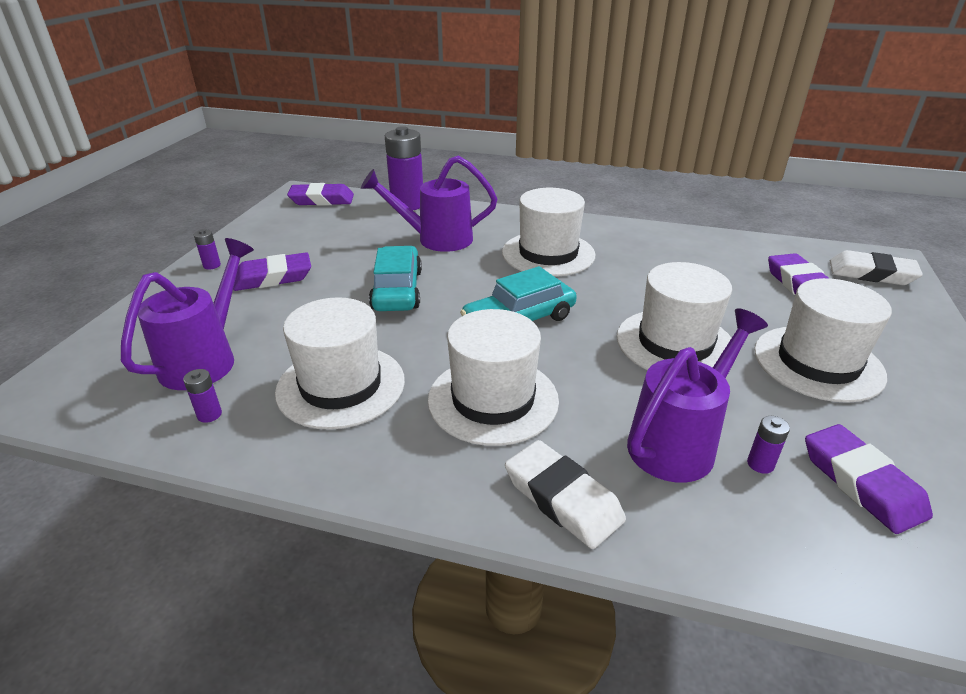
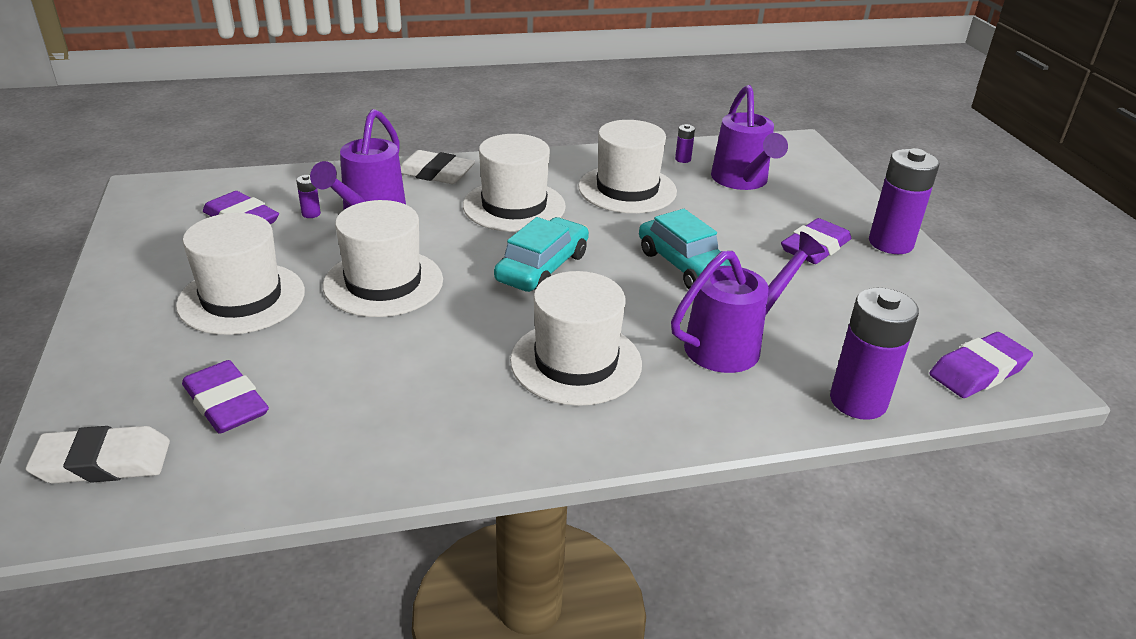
camera: 150 degrees right, 0 degrees up
purple battery [194,229,221,269] -> purple battery [869,148,939,254], size x2.36

